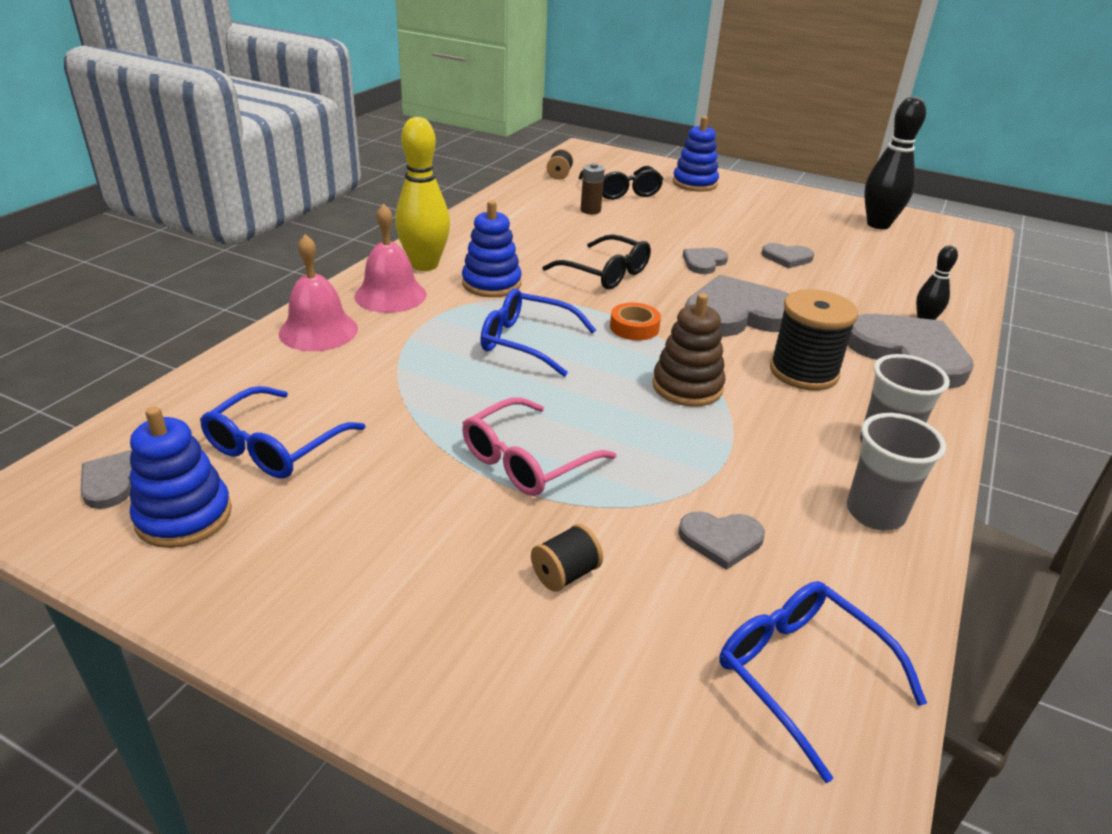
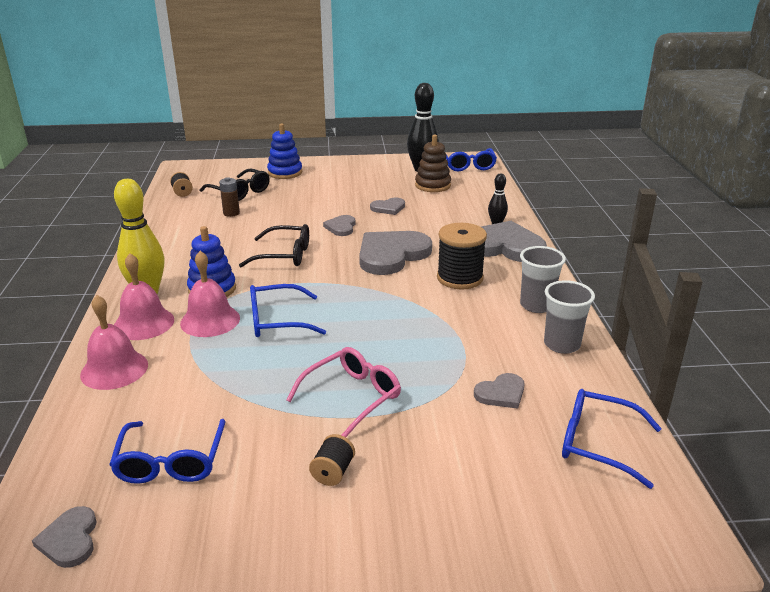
camera: 30 degrees left, 5 degrees down
blue stacking toy [130,406,232,548] -> none
pink glasses [462,397,616,496] -> pink glasses turned 150 degrees counterclockwise [286,347,401,437]
black spool [531,524,603,592] -> black spool moved to [309,434,355,486]
orange tape [610,303,661,341] -> none
brown stacking toy [652,293,726,407] -> brown stacking toy moved to [415,135,451,192]
none -> pink bell [180,251,240,337]
none -> blue glasses [446,148,497,171]

